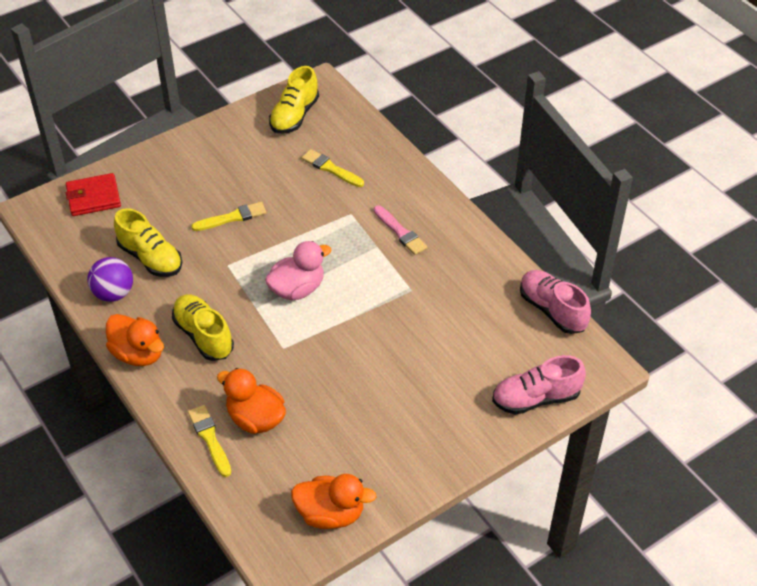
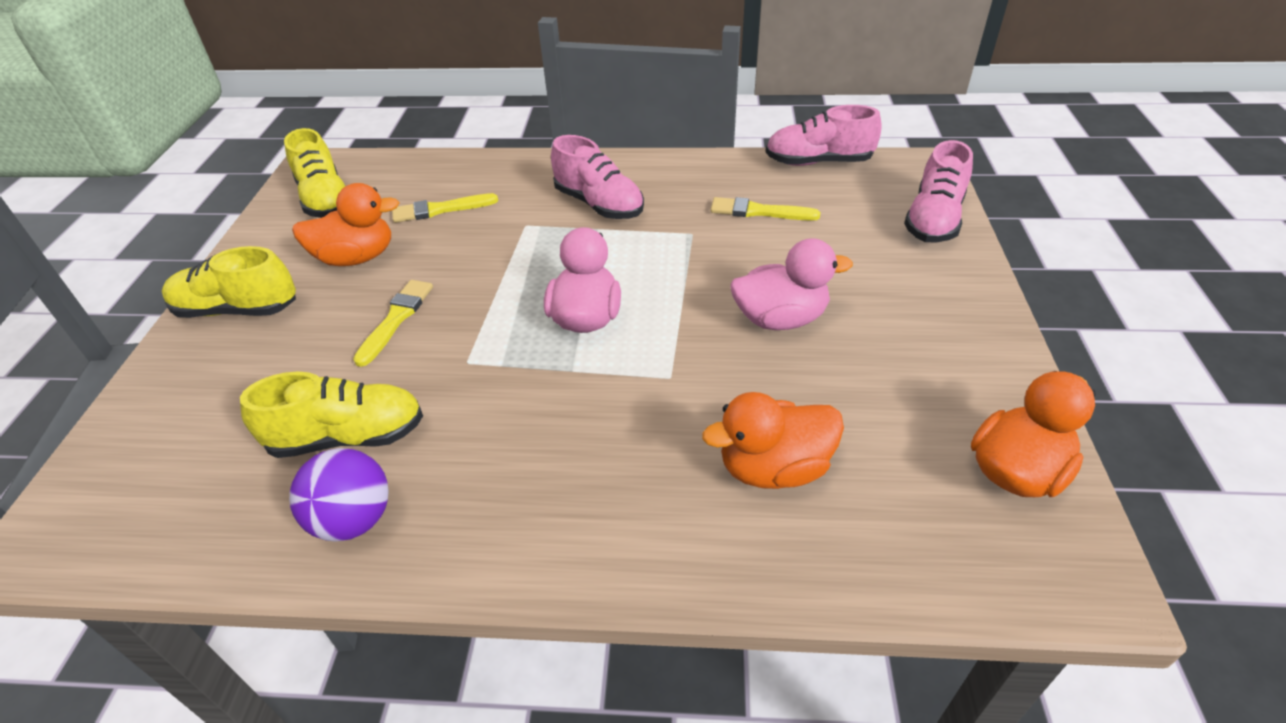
camera: 50 degrees left, 5 degrees down
red wallet [66,173,121,216] -> none
orange duck [106,314,164,366] -> orange duck moved to [292,183,399,266]
yellow shoe [172,294,234,361] -> yellow shoe moved to [162,246,296,318]
yellow brush [188,405,231,477] -> yellow brush moved to [711,197,820,221]
pink brush [374,205,428,255] -> pink shoe [551,135,644,219]
none -> pink duck [730,238,853,330]

